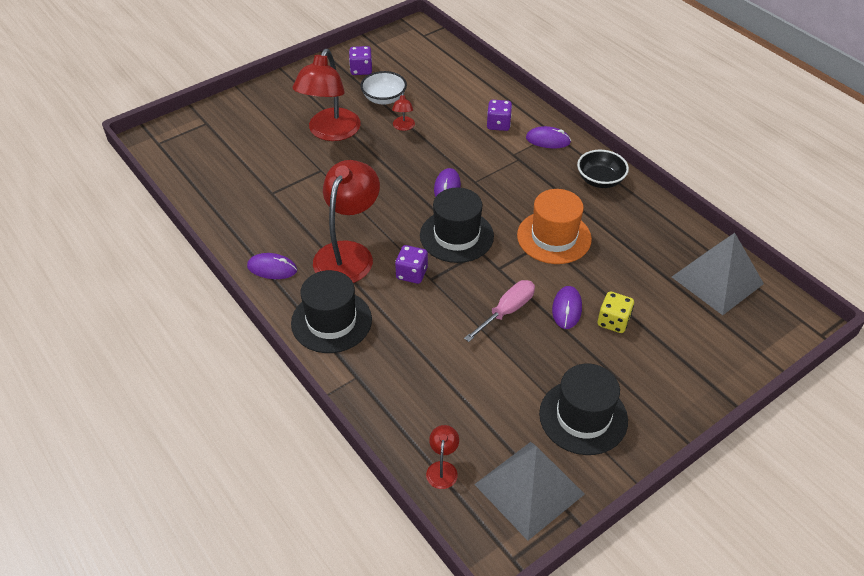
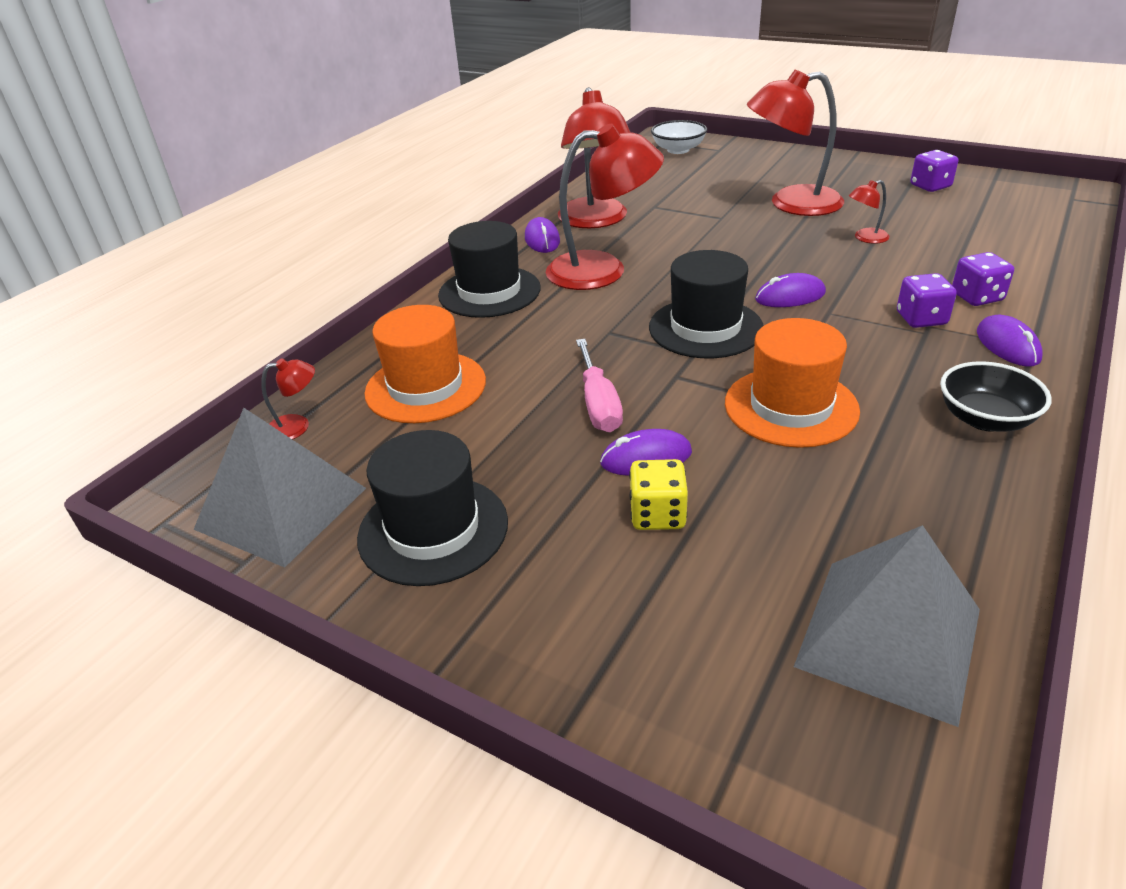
camera: 70 degrees right, 10 degrees down
white bowl [360,71,407,105] -> white bowl moved to [651,120,707,154]
purple dice [395,245,428,284] -> purple dice moved to [897,273,957,328]
pink screwdriver [464,280,535,342] -> pink screwdriver turned 60 degrees clockwise [576,339,623,432]
none -> orange hat [364,305,486,423]
none -> red lamp [558,87,631,228]

